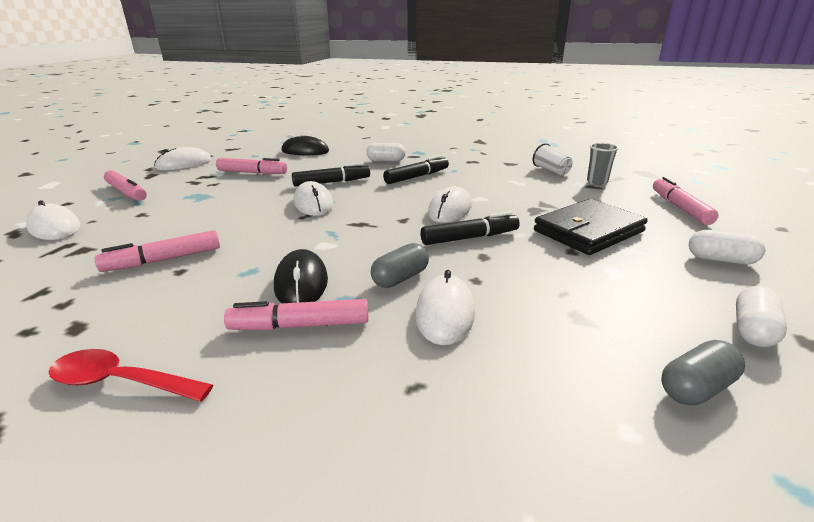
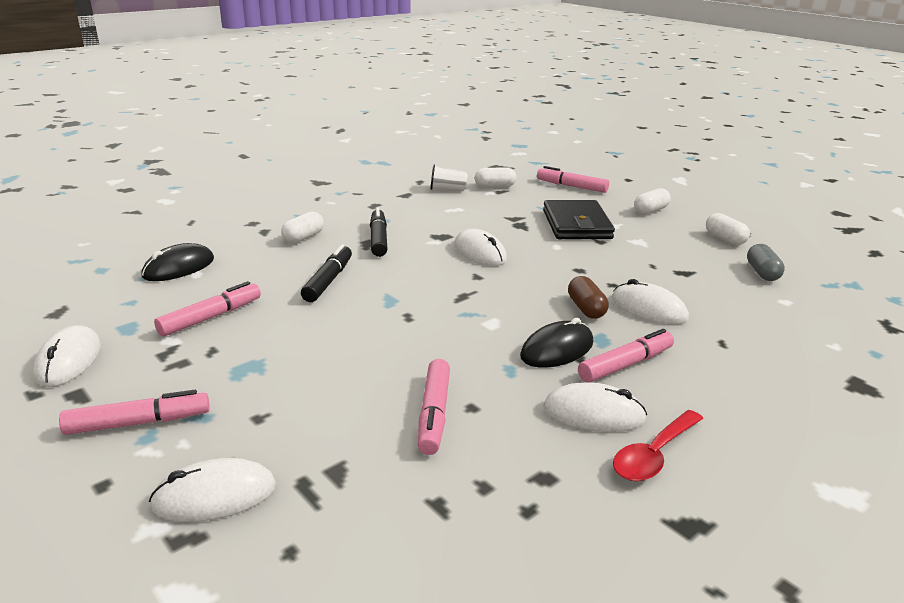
camera: 60 degrees left, 0 degrees up
pink marker [224,299,369,330] -> pink marker turned 150 degrees counterclockwise [578,329,674,382]
black mouse [274,249,328,303] -> black mouse turned 60 degrees counterclockwise [520,318,594,368]
white mouse [294,181,333,216] -> white mouse moved to [543,382,647,432]
grey capsule [371,243,429,288] -> brown capsule [568,276,609,319]
black marker [420,212,520,245] -> none
grey cup [587,143,619,185] -> white capsule [475,167,516,188]

